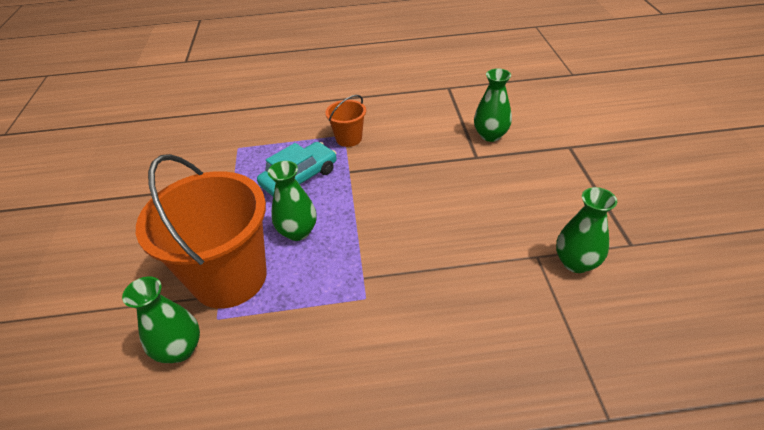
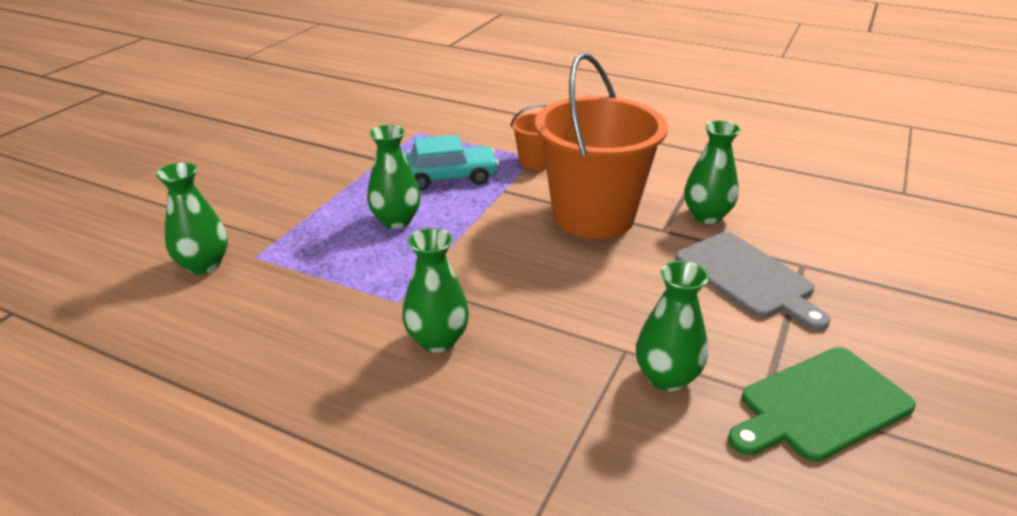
camera: 30 degrees right, 10 degrees down
orange bucket [136,154,267,309] -> orange bucket moved to [535,53,668,239]
none -> green vase [402,228,469,353]
none -> grey cutting board [675,232,830,331]
none -> green cutting board [728,347,916,462]

